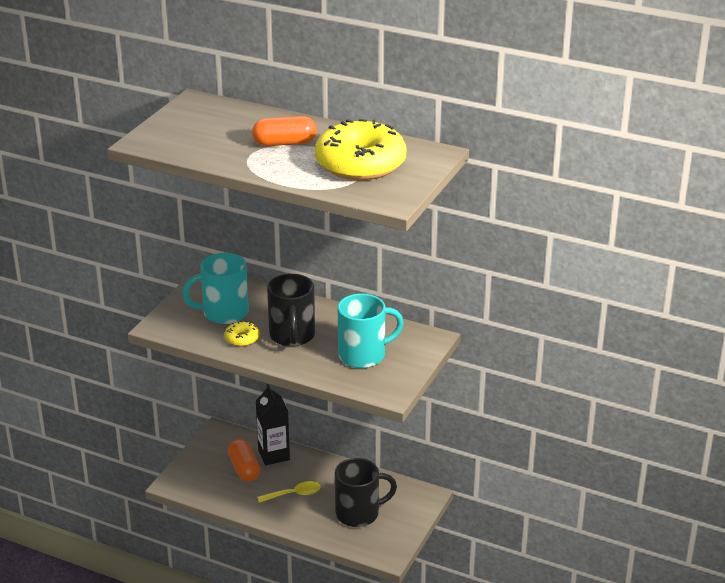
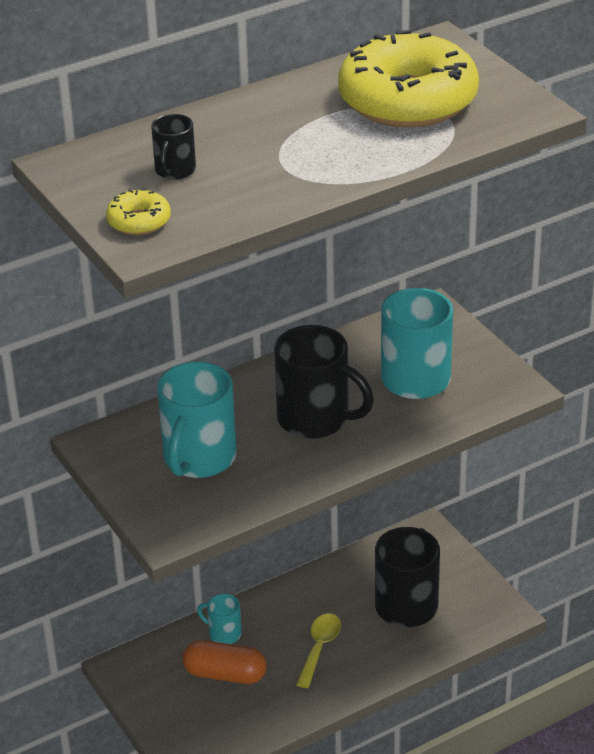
camera: 55 degrees left, 5 degrees up
yellow donut [224,321,260,347] -> yellow donut moved to [106,189,171,235]
orange capsule [252,116,317,146] -> none
black carton [256,384,290,465] -> turquoise mug [197,594,242,644]
none -> black mug [151,114,196,180]

